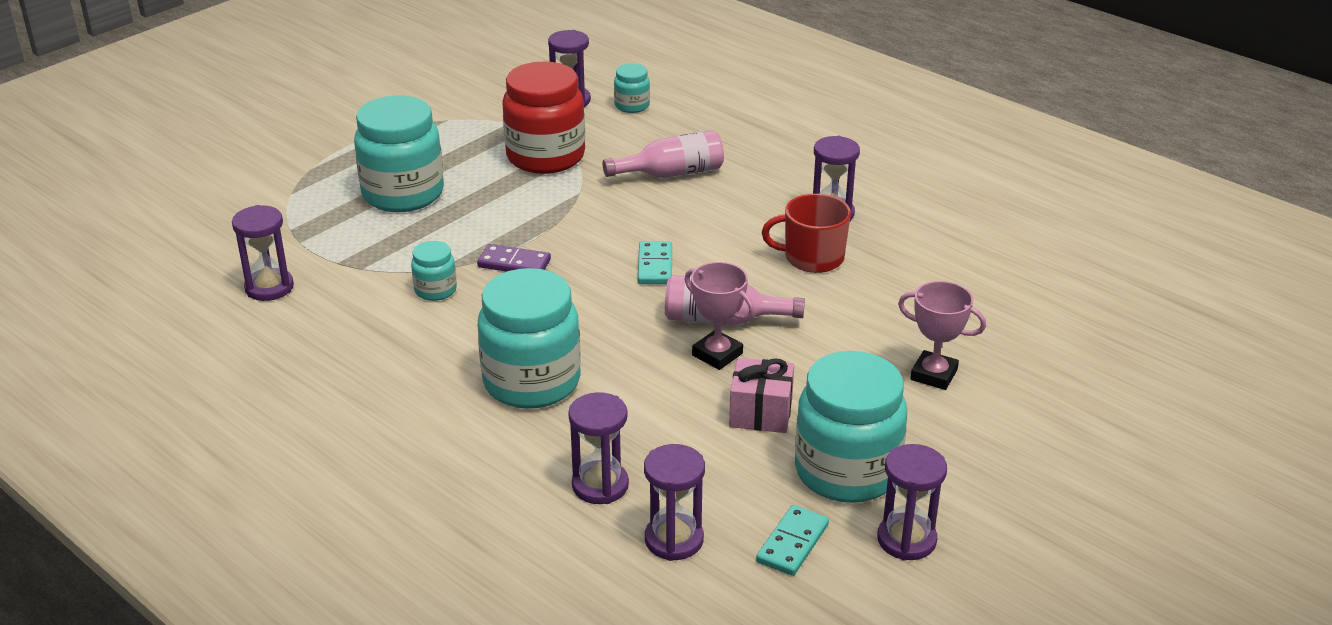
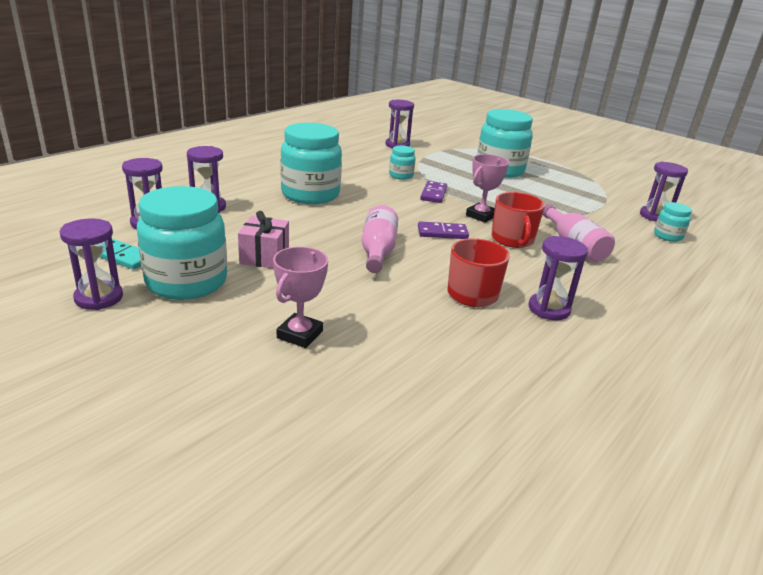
camera: 85 degrees right, 5 degrees down
red jar [502,61,585,174] -> none
turquoise domino [638,241,672,284] -> purple domino [418,221,469,239]
pink trophy [685,262,754,370] -> pink trophy moved to [466,154,509,223]
none -> red mug [491,192,545,248]

